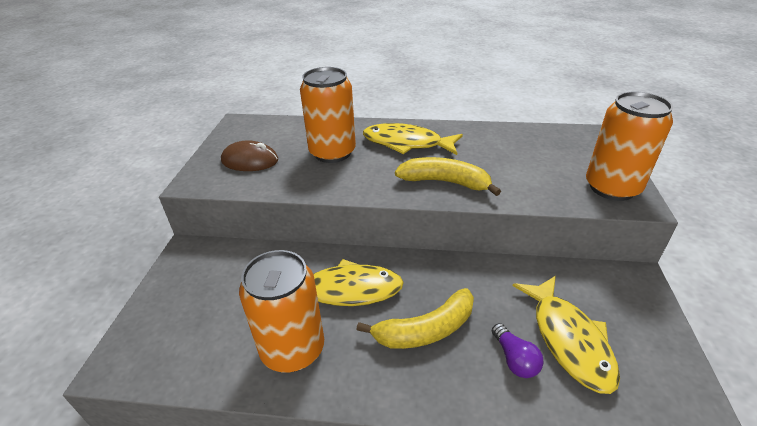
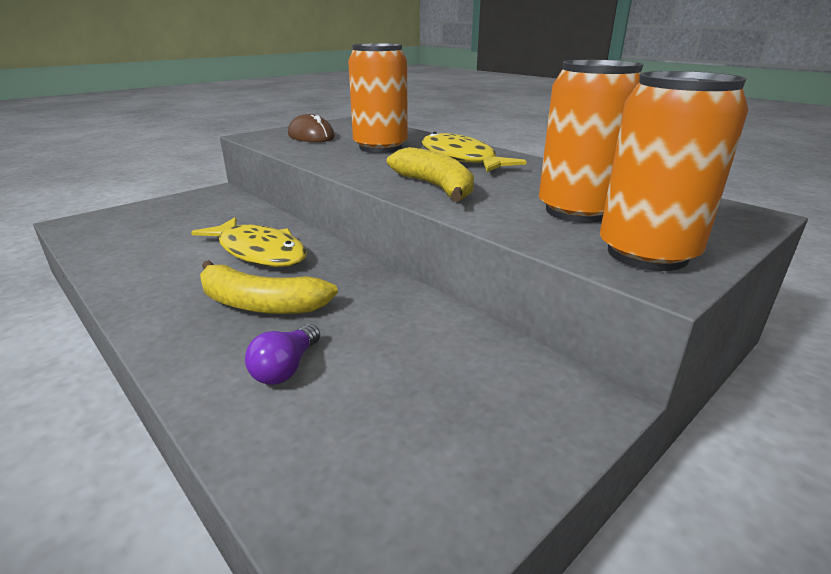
camera: 40 degrees right, 10 degrees down
orange can [239,250,324,372] -> orange can moved to [539,60,644,223]
yellow fish [513,276,620,394] -> none

